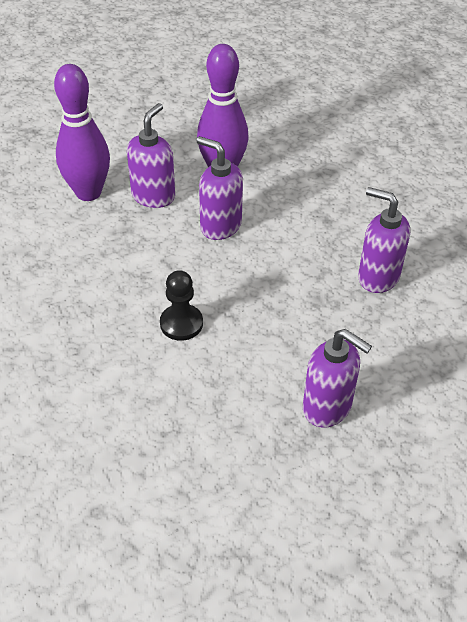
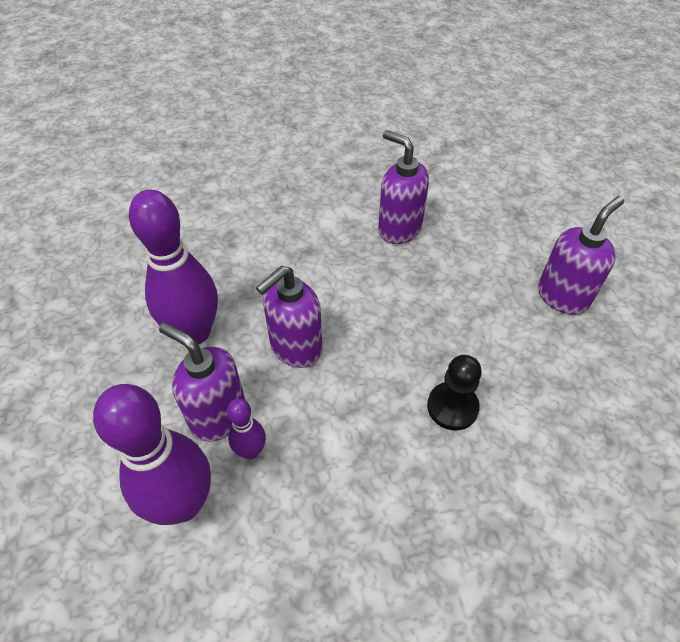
camera: 80 degrees left, 5 degrees up
purple soap dispenser [358,187,410,293] -> purple soap dispenser turned 90 degrees clockwise [378,130,429,244]
none -> purple bowling pin [227,398,266,459]

